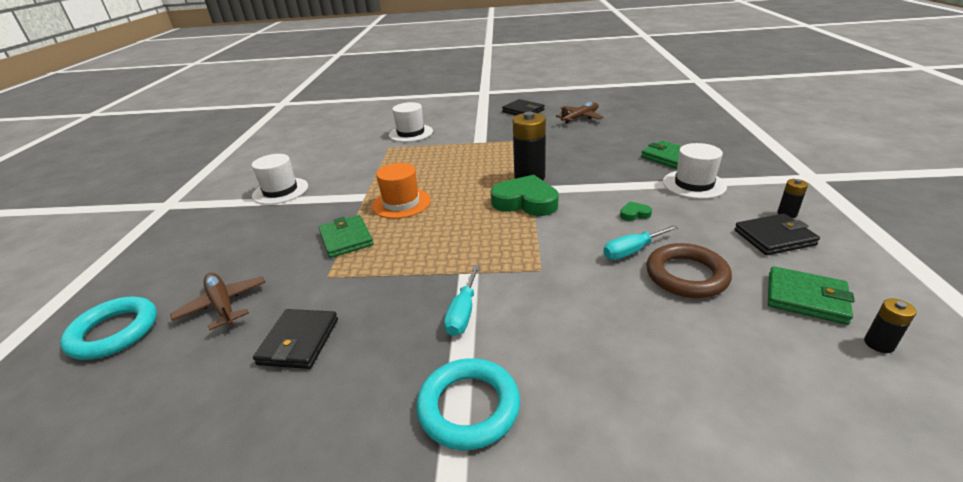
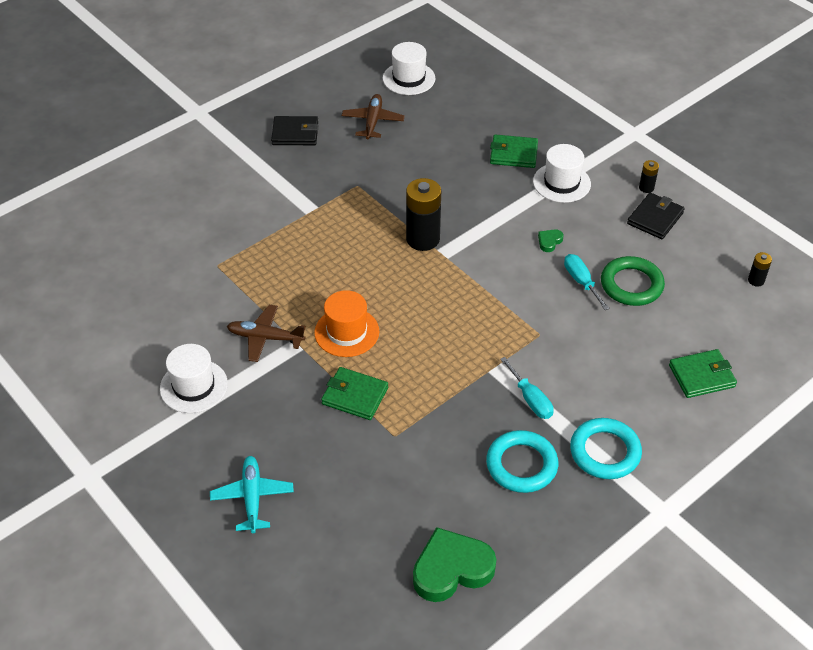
camera: 45 degrees left, 15 degrees up
turquoise ring [60,297,157,360] -> turquoise ring moved to [486,430,558,493]
brown plane [170,273,266,330] -> brown plane moved to [227,305,306,362]
black wallet [253,309,338,369] -> none
white hat [389,102,433,142] -> white hat moved to [383,42,436,95]
green heart [491,175,559,216] -> green heart moved to [413,527,496,602]
turquoise screwdriver [603,225,679,260] -> turquoise screwdriver turned 135 degrees clockwise [564,254,610,310]
brown ring [646,243,732,298] -> green ring [601,256,665,306]
green wallet [768,266,855,325] -> green wallet moved to [669,349,737,398]
none -> turquoise plane [210,456,294,533]

